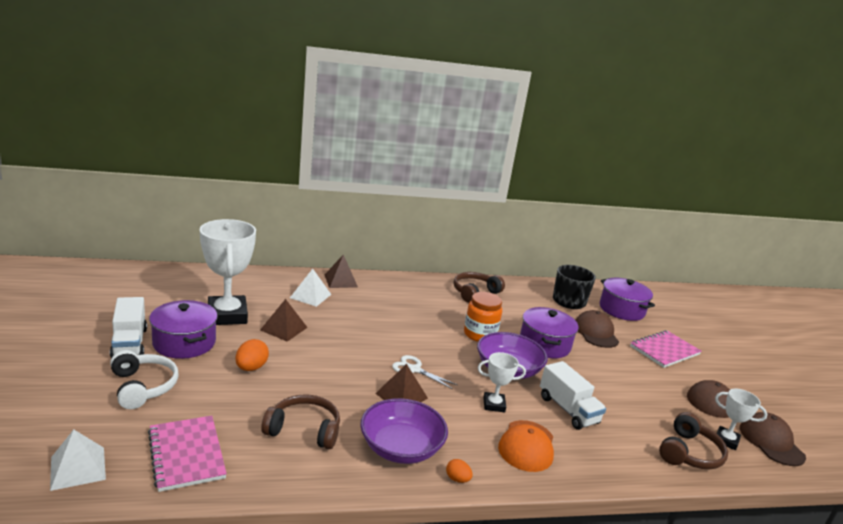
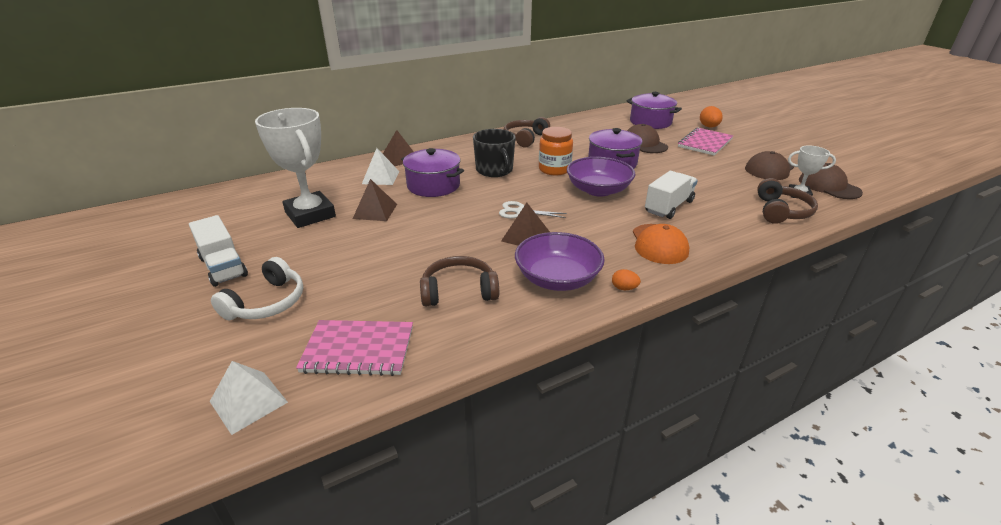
camera: 15 degrees left, 10 degrees up
white headphones [110,350,179,409] -> white headphones turned 75 degrees clockwise [211,257,303,320]
pink notebook [148,416,227,492] -> pink notebook turned 45 degrees counterclockwise [296,320,413,376]
purple pot [149,300,218,359] -> purple pot moved to [401,148,464,197]
orange egg [235,339,269,371] -> orange egg moved to [700,106,723,128]
white trophy [478,352,526,412] -> none
white truck [540,361,606,430] -> white truck turned 90 degrees counterclockwise [645,171,698,219]
black mug [553,265,596,309] -> black mug moved to [473,129,516,177]

